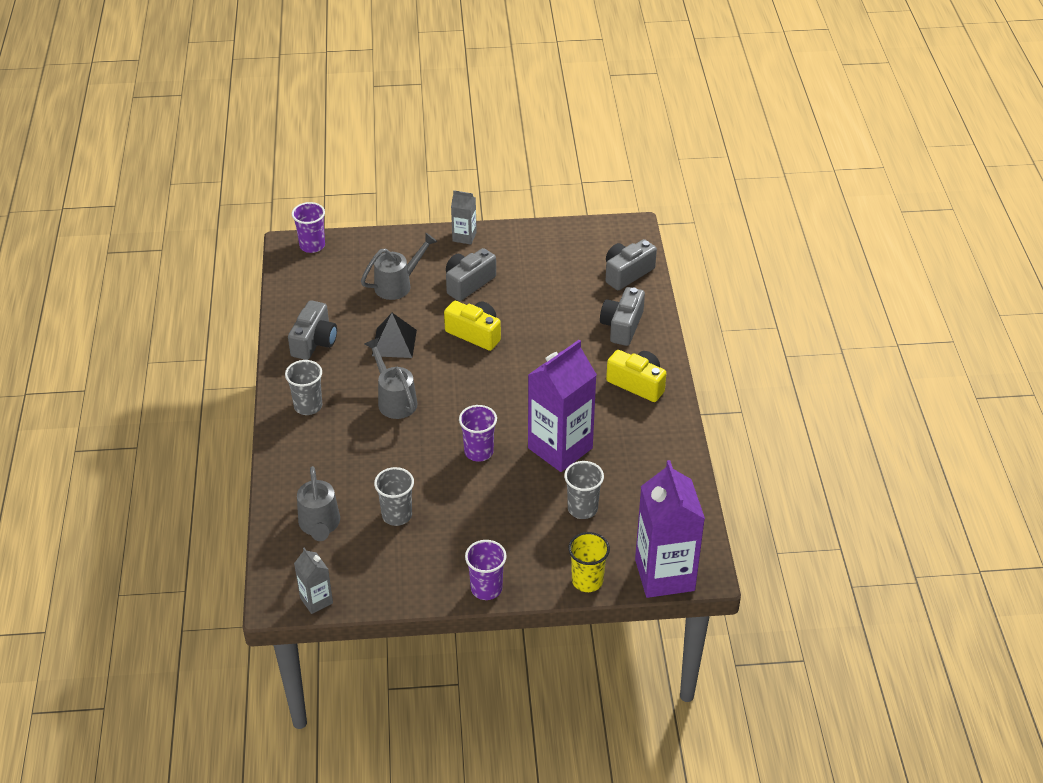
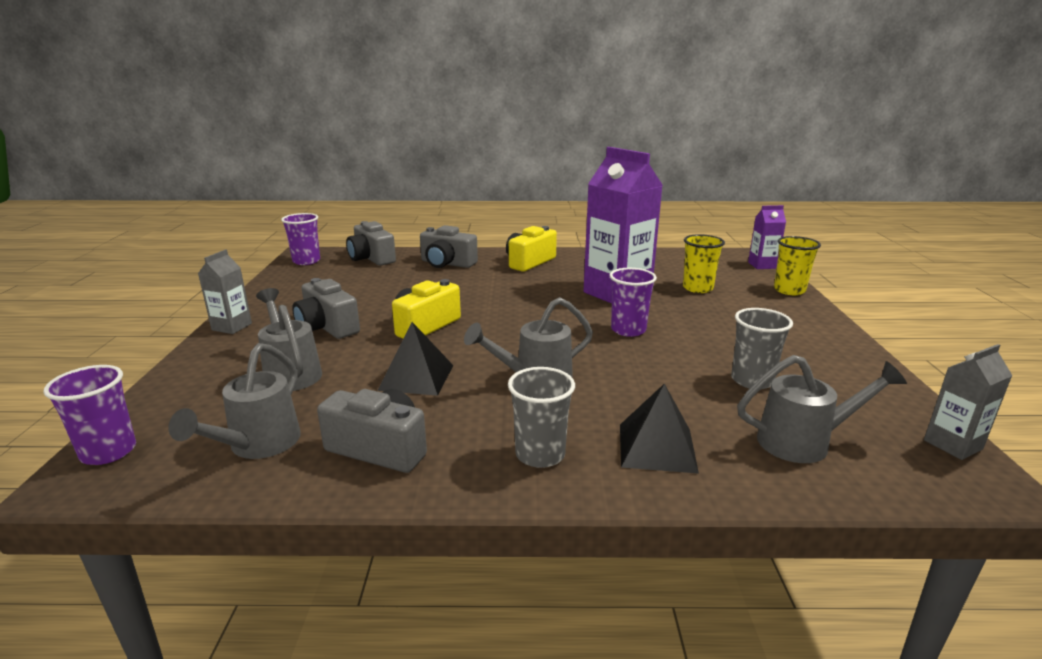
camera: 85 degrees left, 20 degrees down
purple cup [465,540,507,600] -> purple cup moved to [281,213,320,265]
grey cup [564,461,604,519] -> yellow cup [683,234,725,293]
purple carton [635,460,705,598] -> purple carton [748,205,786,269], size x0.49
none -> grey watering can [168,343,301,459]
none -> black pyramid [620,383,699,474]

